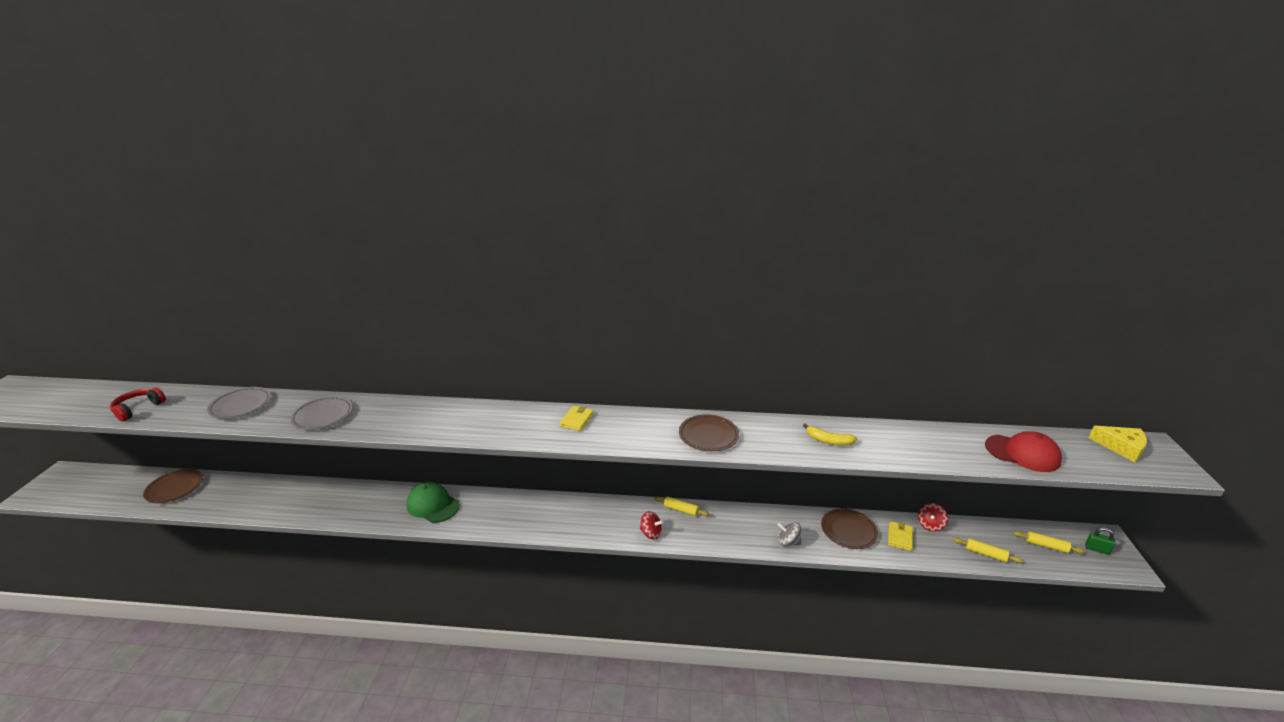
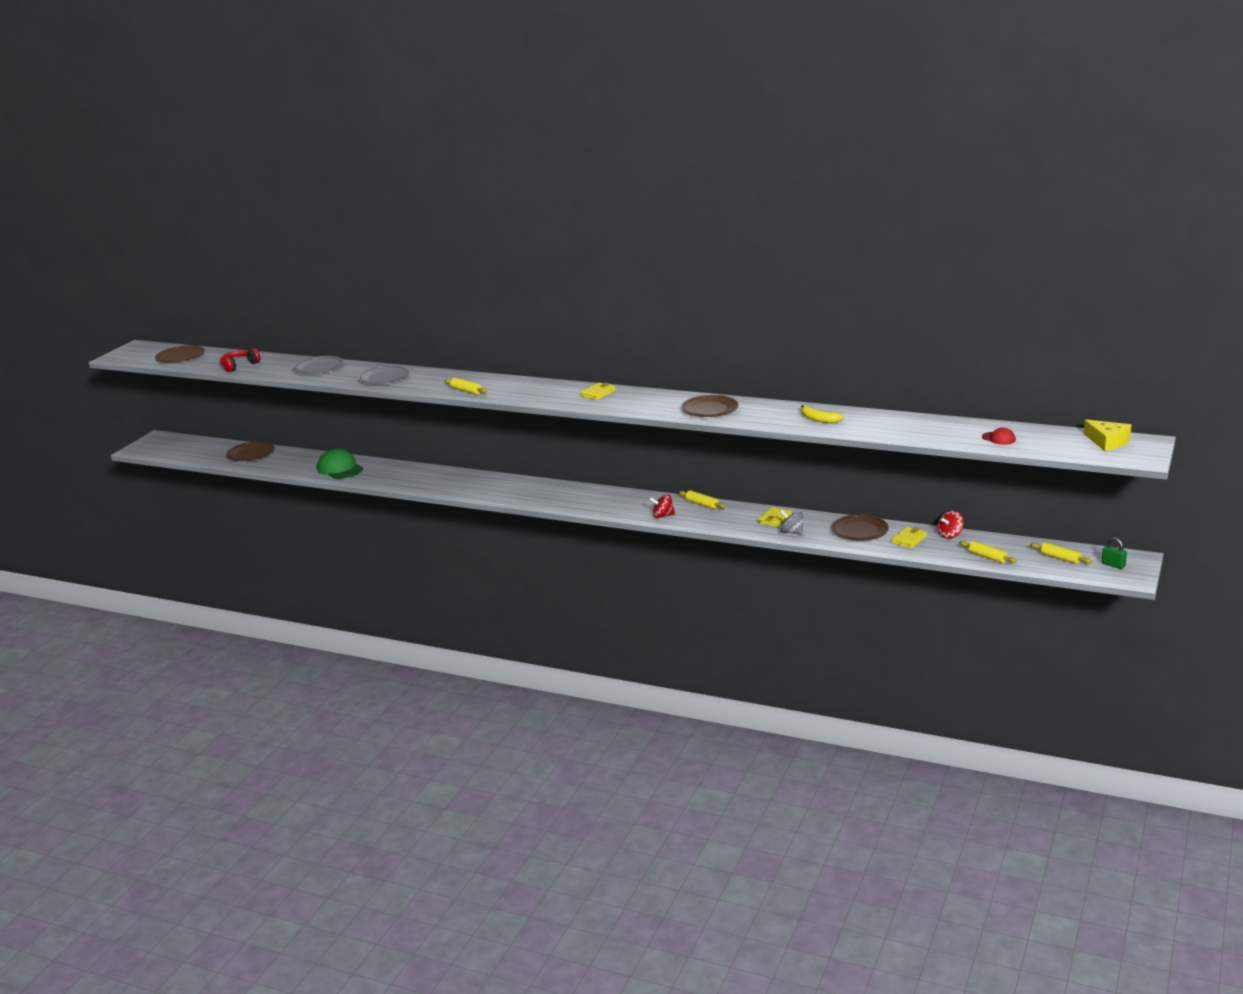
camera: 20 degrees right, 5 degrees down
green cap [406,482,460,523] -> green cap moved to [317,448,363,479]
red spinning top [640,511,664,540] -> red spinning top turned 135 degrees clockwise [649,494,675,518]
red cap [985,431,1062,472] -> red cap [982,428,1016,445], size x0.51
none -> brown plate [155,345,205,363]
none -> yellow rolling pin [445,378,487,394]
none -> yellow wallet [758,507,792,527]

